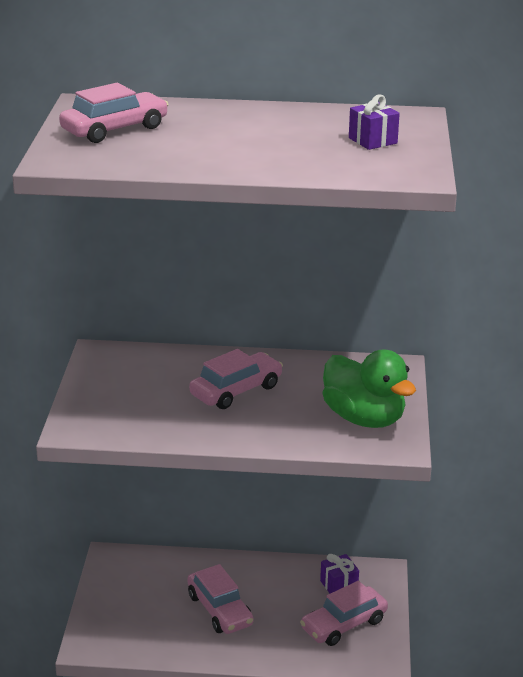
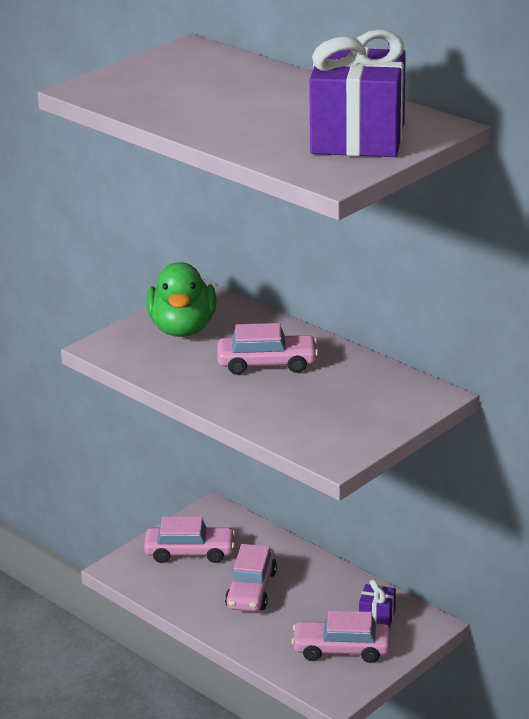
camera: 40 degrees right, 0 degrees up
pink car [59,83,169,143] -> pink car moved to [144,516,236,563]
green duck [322,349,416,428] -> green duck moved to [146,262,217,337]
purple gift [349,95,400,150] -> purple gift [309,29,406,157], size x2.35

